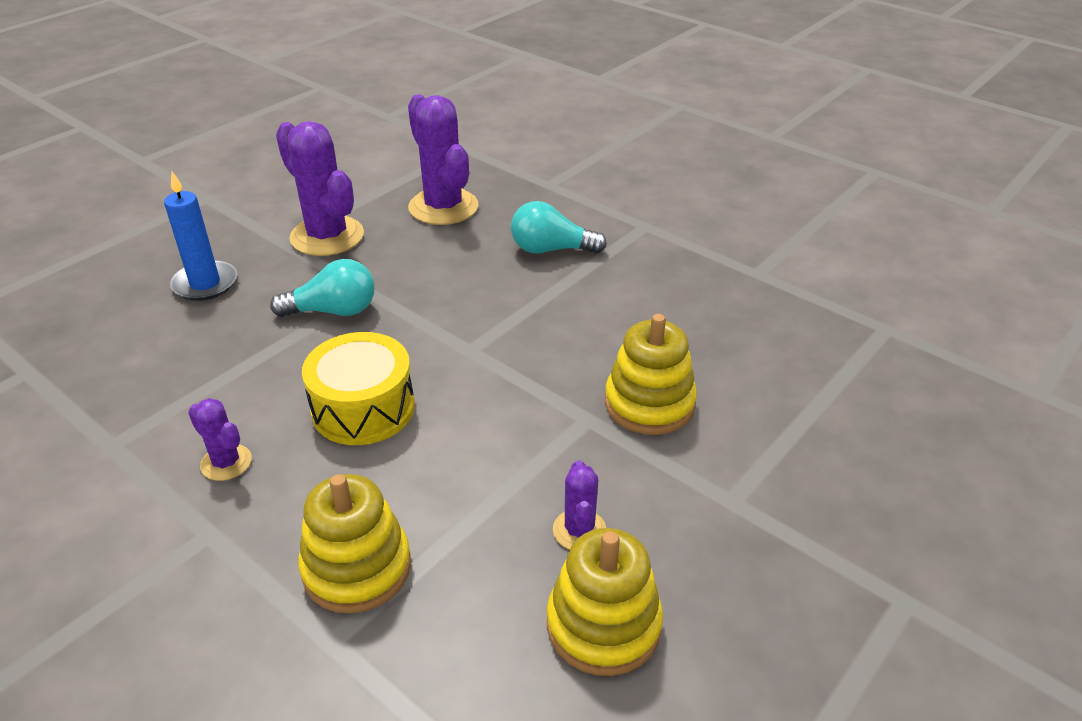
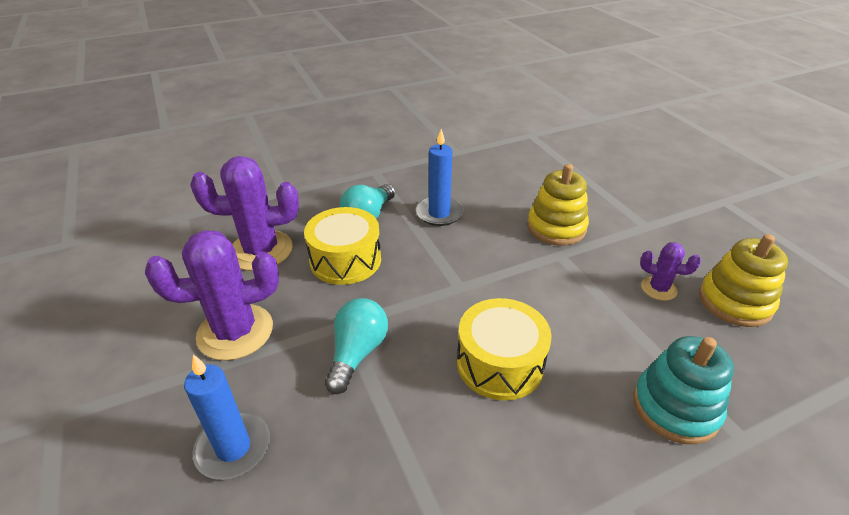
camera: 65 degrees left, 0 degrees up
purple cactus [188,398,252,481] -> none
yellow stacking toy [298,474,411,614] -> turquoise stacking toy [633,336,734,444]
none -> yellow drum [304,207,381,285]
none -> blue candle [416,129,463,226]

